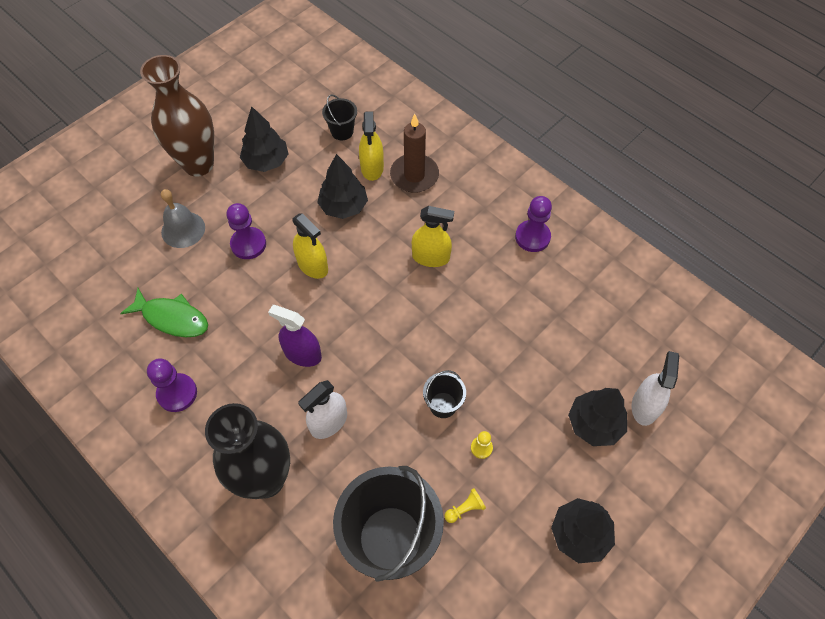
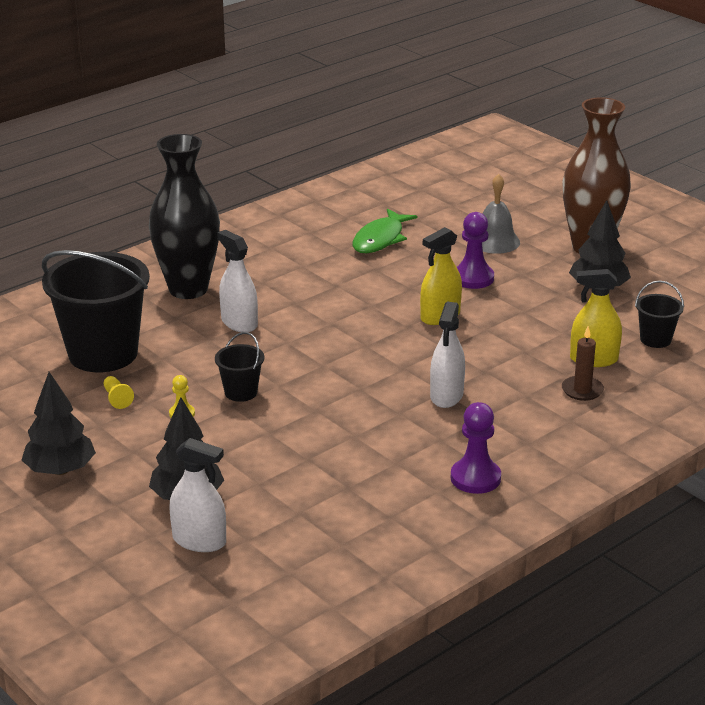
camera: 95 degrees right, 30 degrees down
purple pawn [147,358,197,412] -> none
purple spray bottle [268,305,322,367] -> none
black tree [317,154,368,219] -> none
brown candle [390,114,439,193] -> brown candle [562,326,604,401], size x0.62
yellow spray bottle [412,206,454,267] -> white spray bottle [430,302,465,408]

